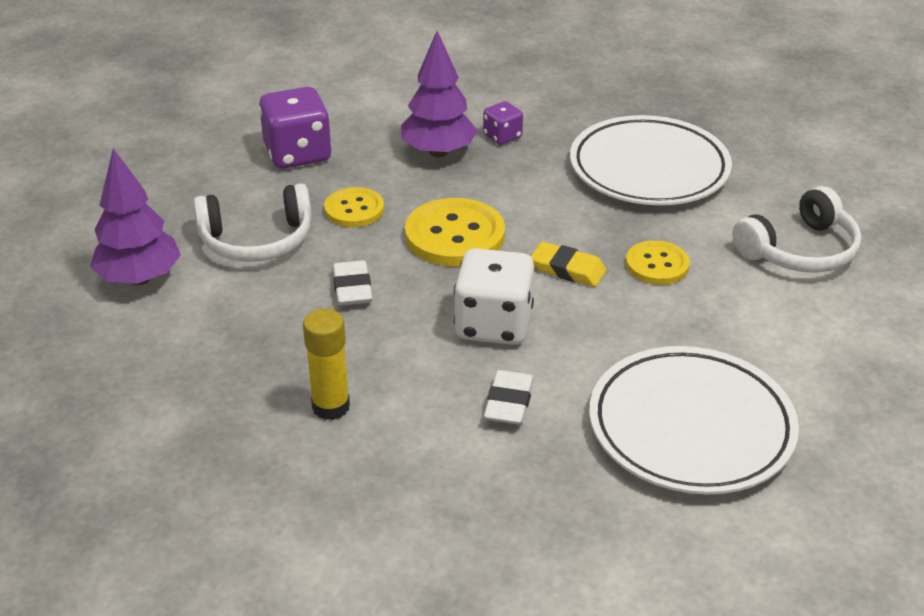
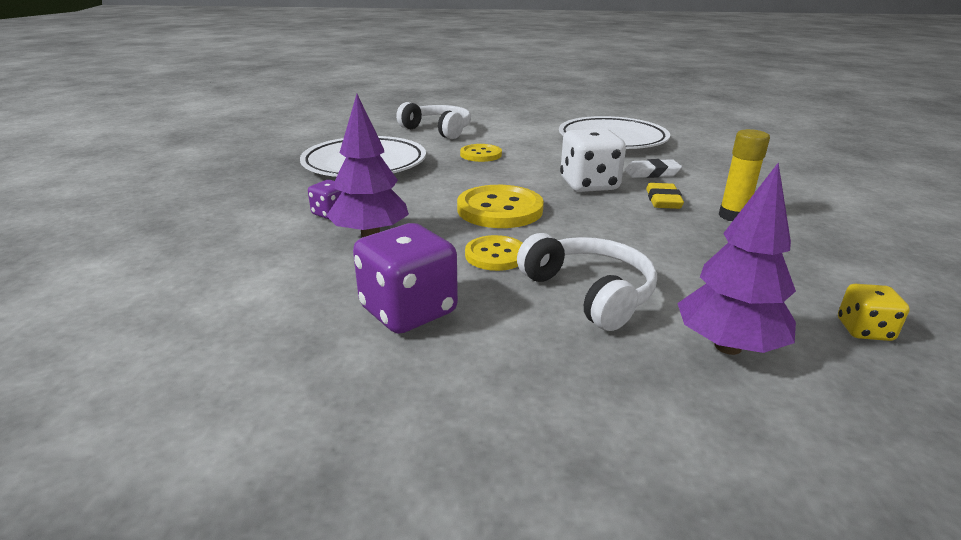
camera: 110 degrees left, 10 degrees down
white eraser [333,260,372,306] -> none
yellow eraser [531,242,606,287] -> yellow eraser moved to [646,183,684,209]
none -> yellow dice [838,284,910,341]

